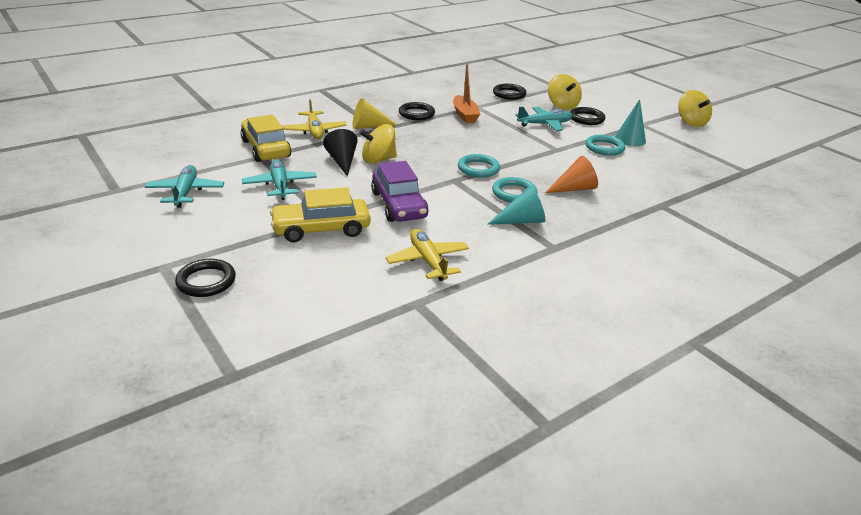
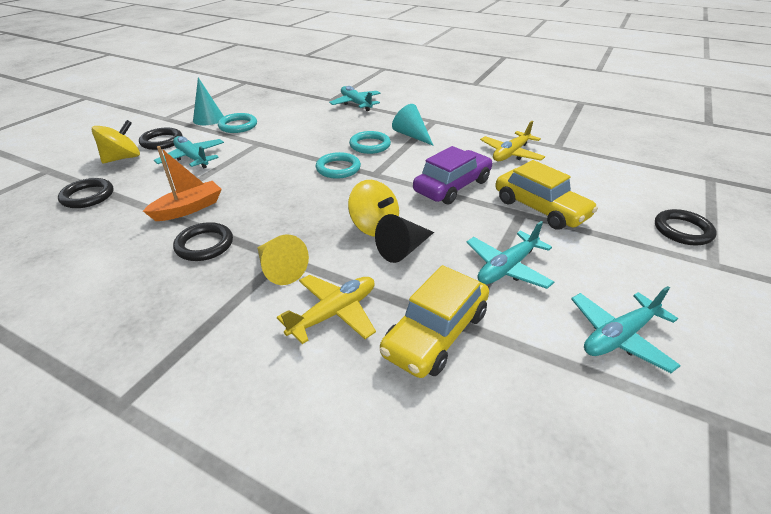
camera: 115 degrees left, 5 degrees up
orange cone [545,156,598,193] -> none
yellow spinning top [678,90,712,127] -> none
none -> turquoise plane [329,86,381,111]

